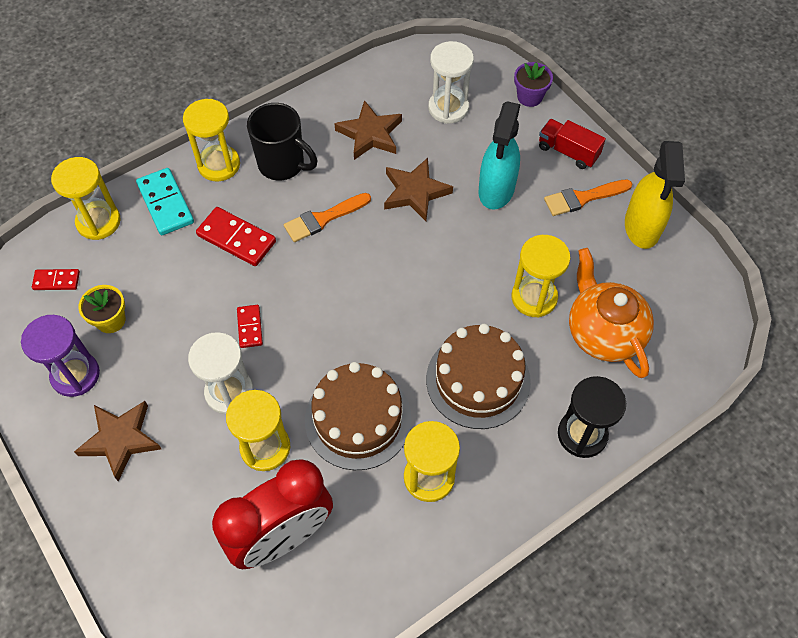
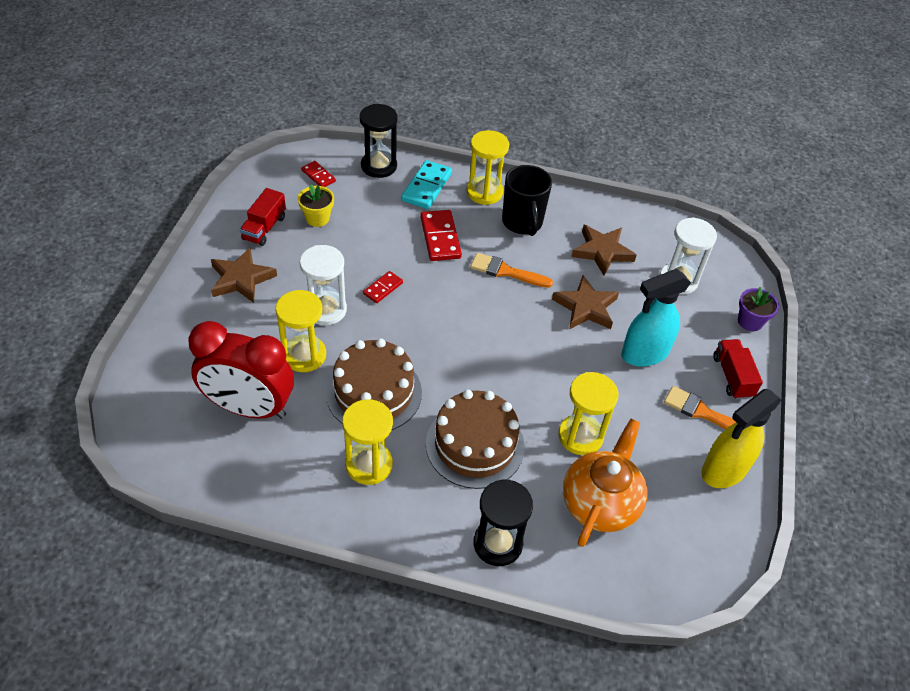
camera: 45 degrees right, 10 degrees down
purple hourglass [21,315,100,397] -> red truck [240,188,286,246]
yellow hourglass [51,157,121,240] -> black hourglass [359,104,398,178]

